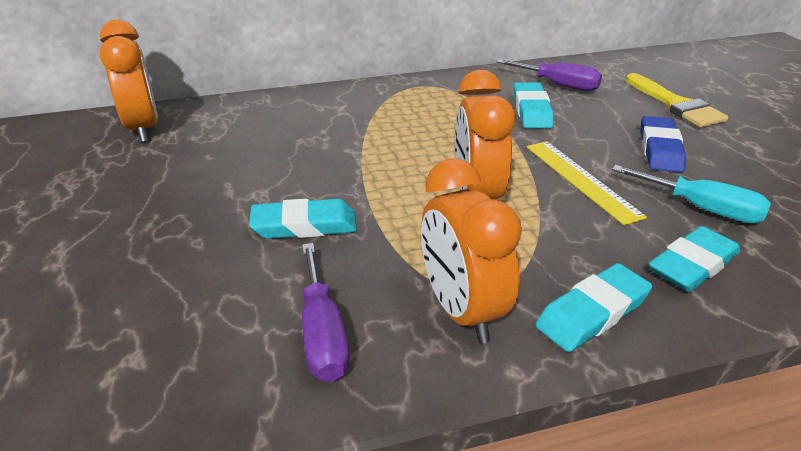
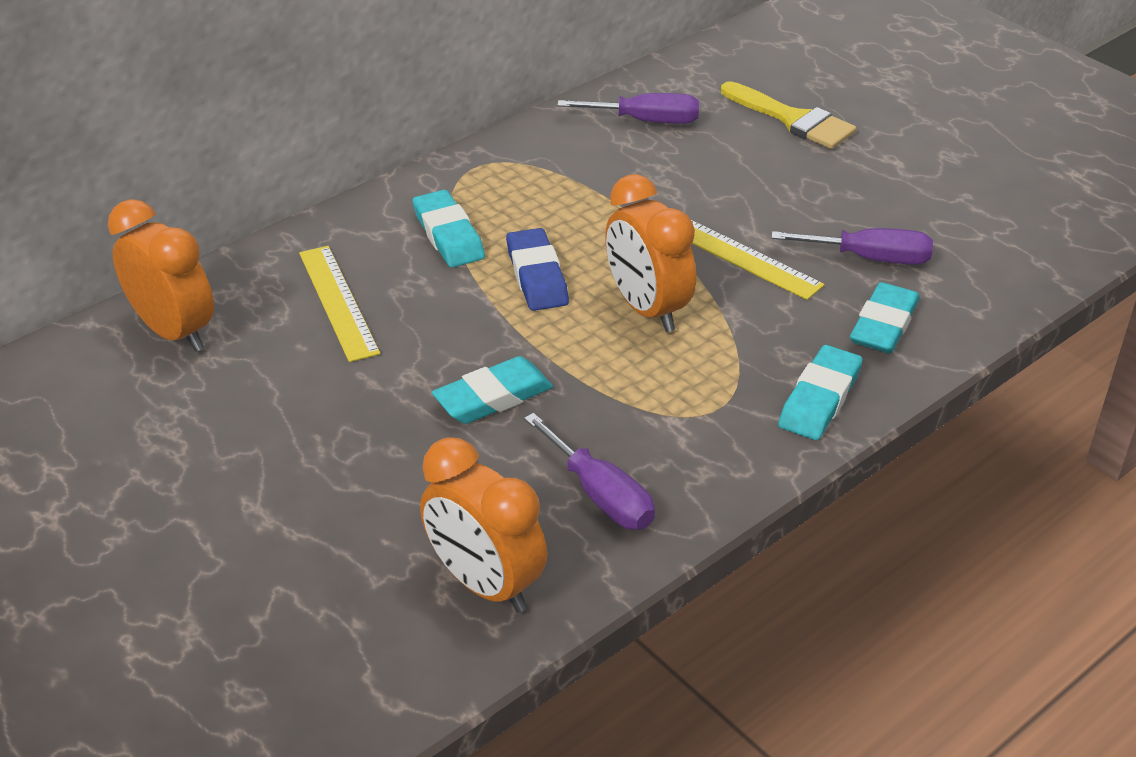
camera: 25 degrees left, 5 degrees up
orange clock [421,159,522,343] -> orange clock moved to [420,437,547,613]
turquoise eraser [514,82,554,128] -> turquoise eraser moved to [413,190,485,268]
turquoise screwdriver [612,165,771,223] -> purple screwdriver [772,228,933,265]
blue eraser [640,116,686,172] -> blue eraser moved to [506,228,569,311]
none -> yellow ruler [299,246,380,362]

